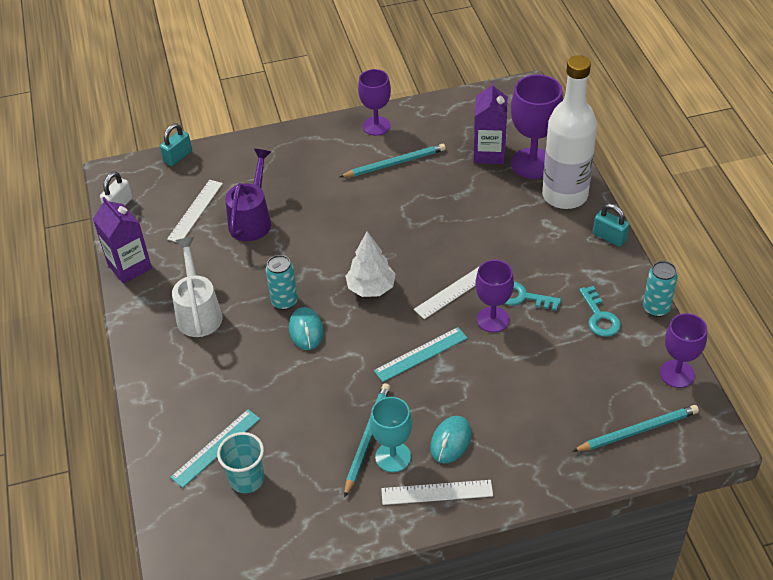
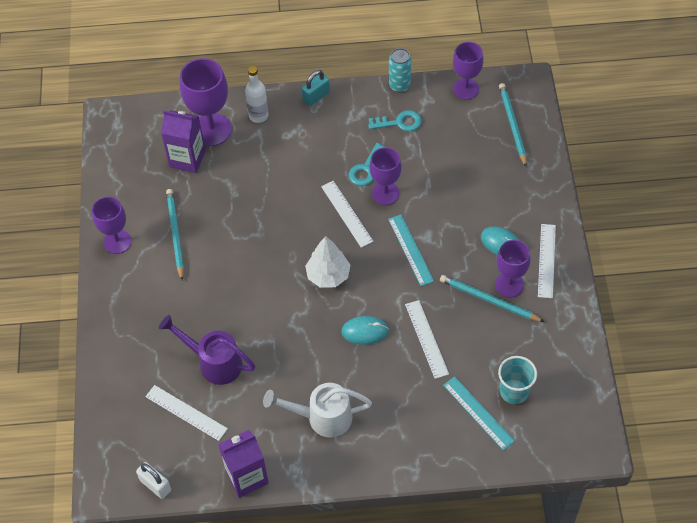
camera: 80 degrees left, 10 degrees up
turquoise padlock [160,123,192,166] -> none
turquoise can [266,255,298,310] -> none
turquoise goblet [370,397,412,472] -> purple goblet [495,240,531,297]
white bottle [542,55,597,209] -> white bottle [245,66,269,123], size x0.49
none -> white ruler [405,300,449,379]

